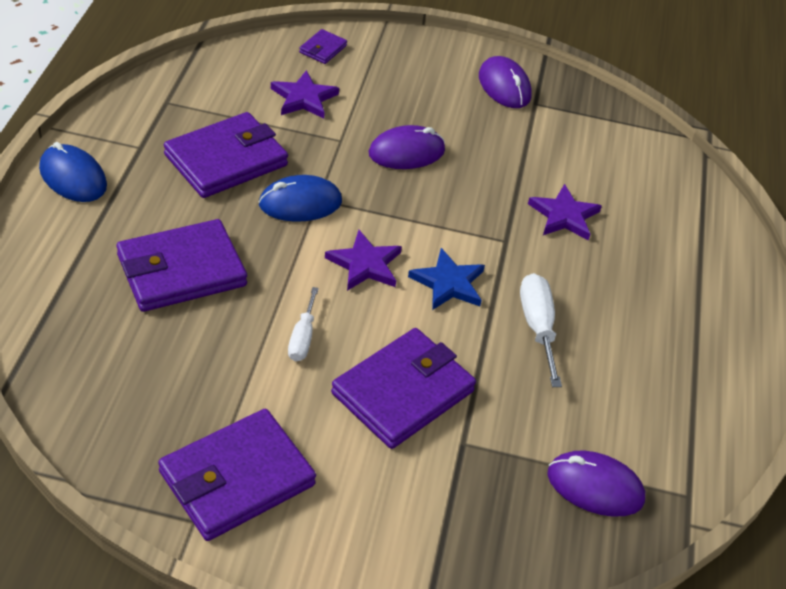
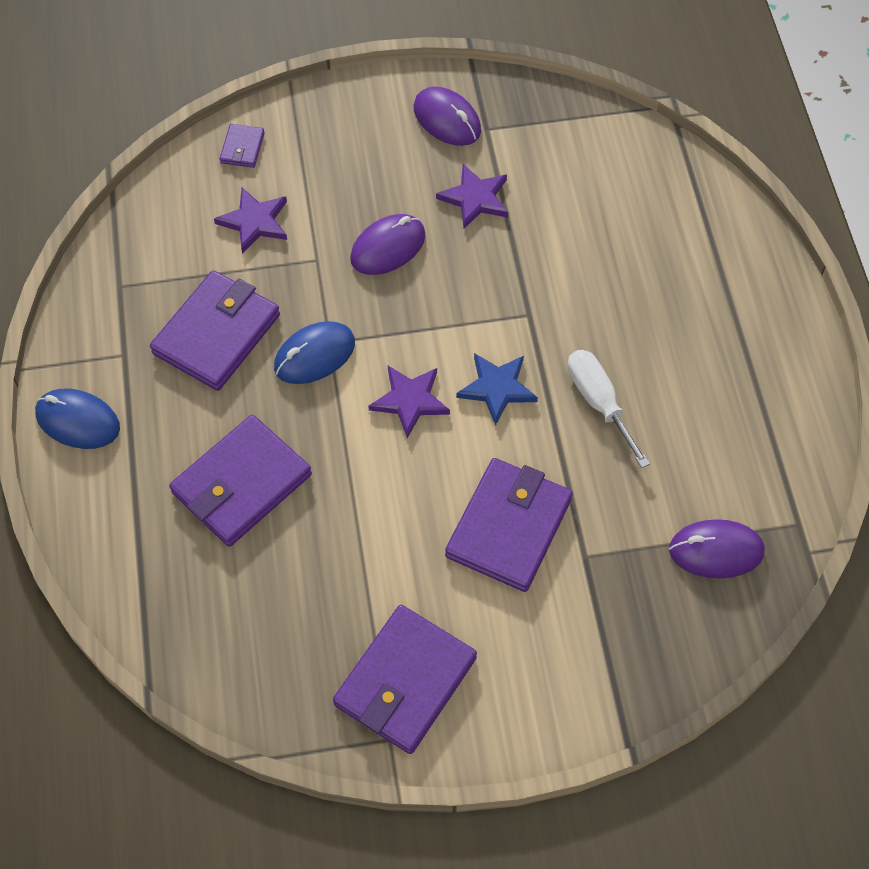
camera: 15 degrees left, 15 degrees up
white screwdriver [288,287,319,361] -> none
purple star [528,184,602,241] -> purple star moved to [436,164,508,229]

